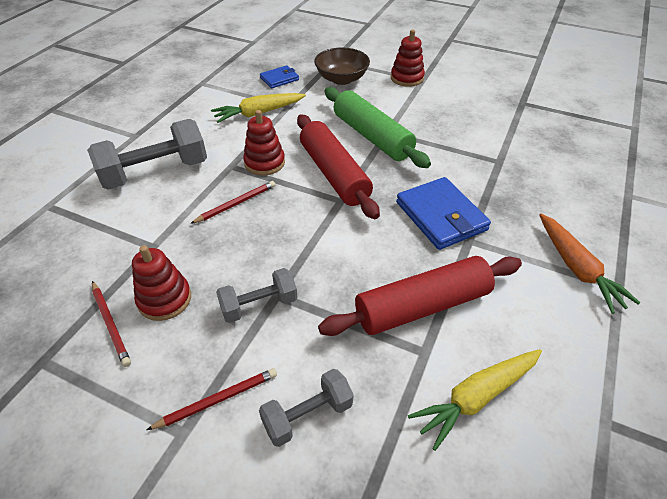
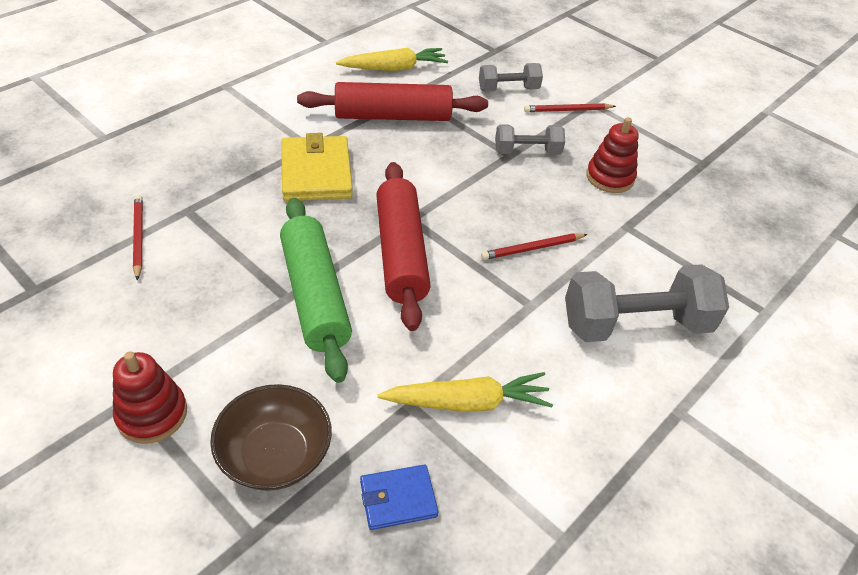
camera: 165 degrees left, 0 degrees up
red pencil [92,281,131,367] -> red pencil moved to [133,195,143,281]
red stacking toy [243,110,285,176] -> none
blue wallet [396,177,491,250] -> yellow wallet [282,133,353,201]
orange carrot [539,214,640,314] -> none

